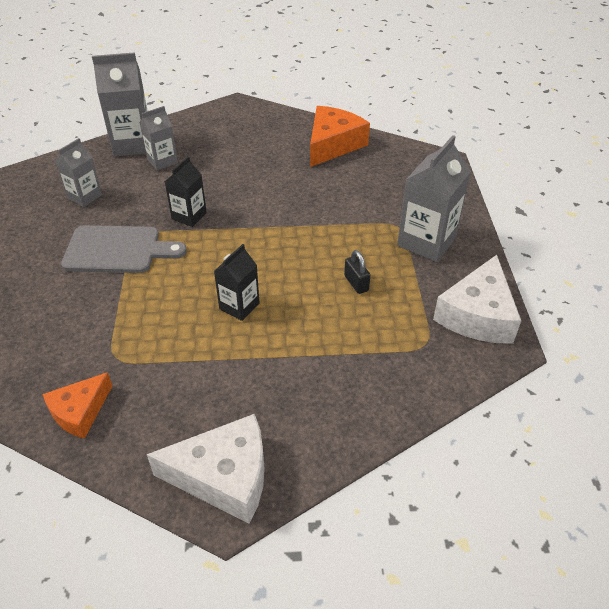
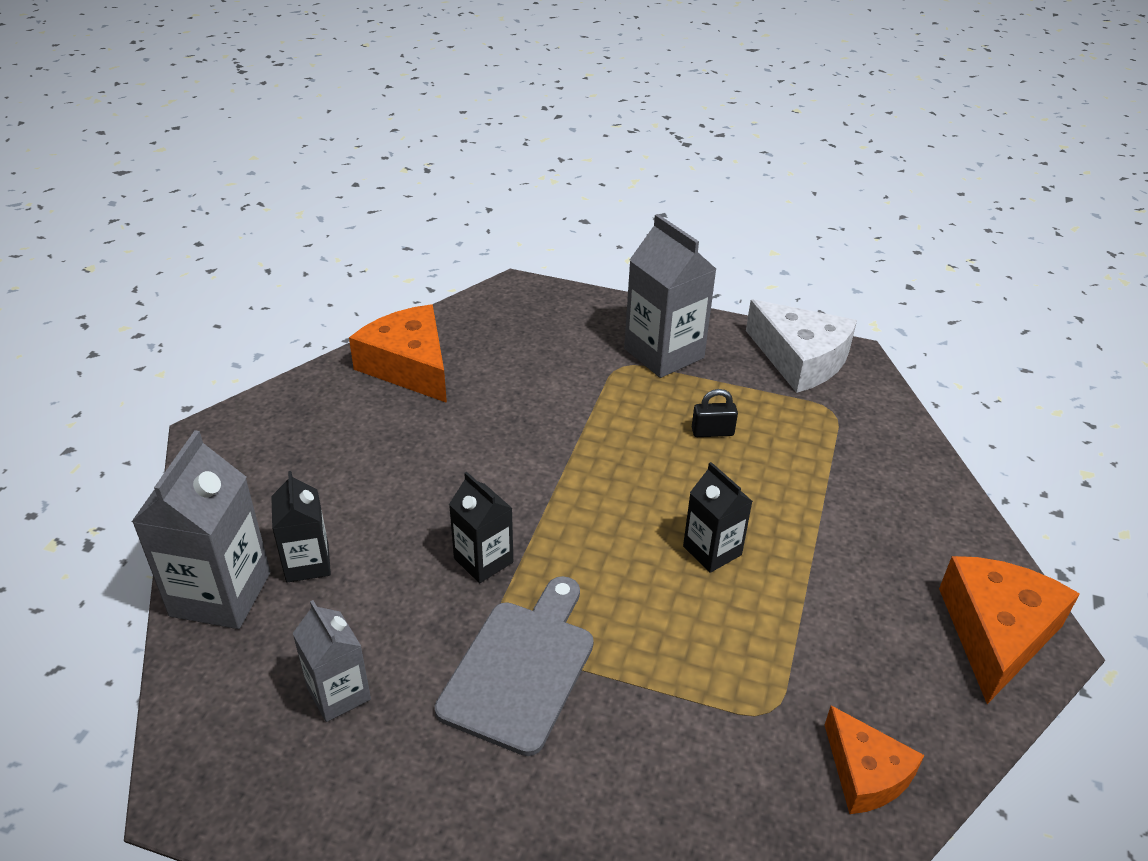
camera: 70 degrees left, 5 degrees down
grey carton [140,106,178,171] -> black carton [271,471,331,583]
white cheese [147,414,265,524] -> orange cheese [939,556,1080,704]

